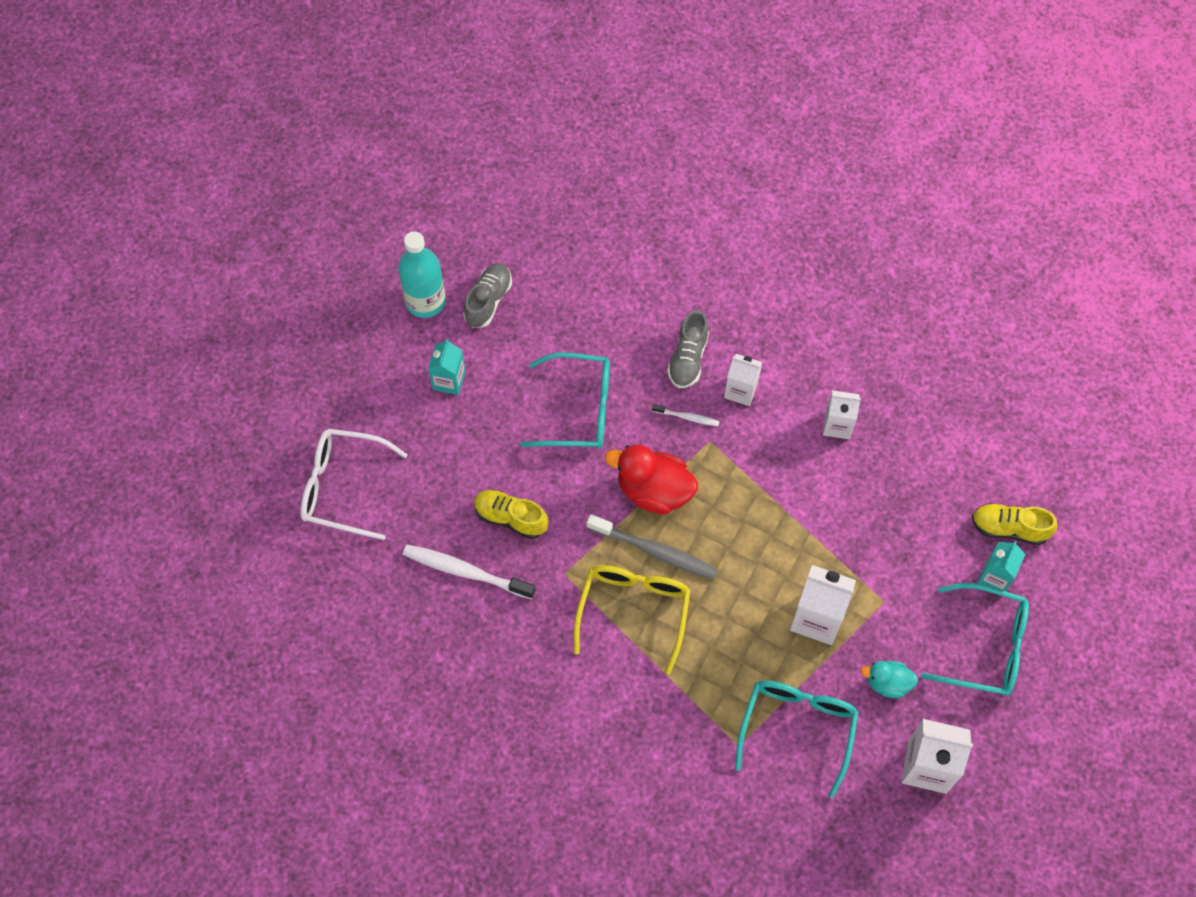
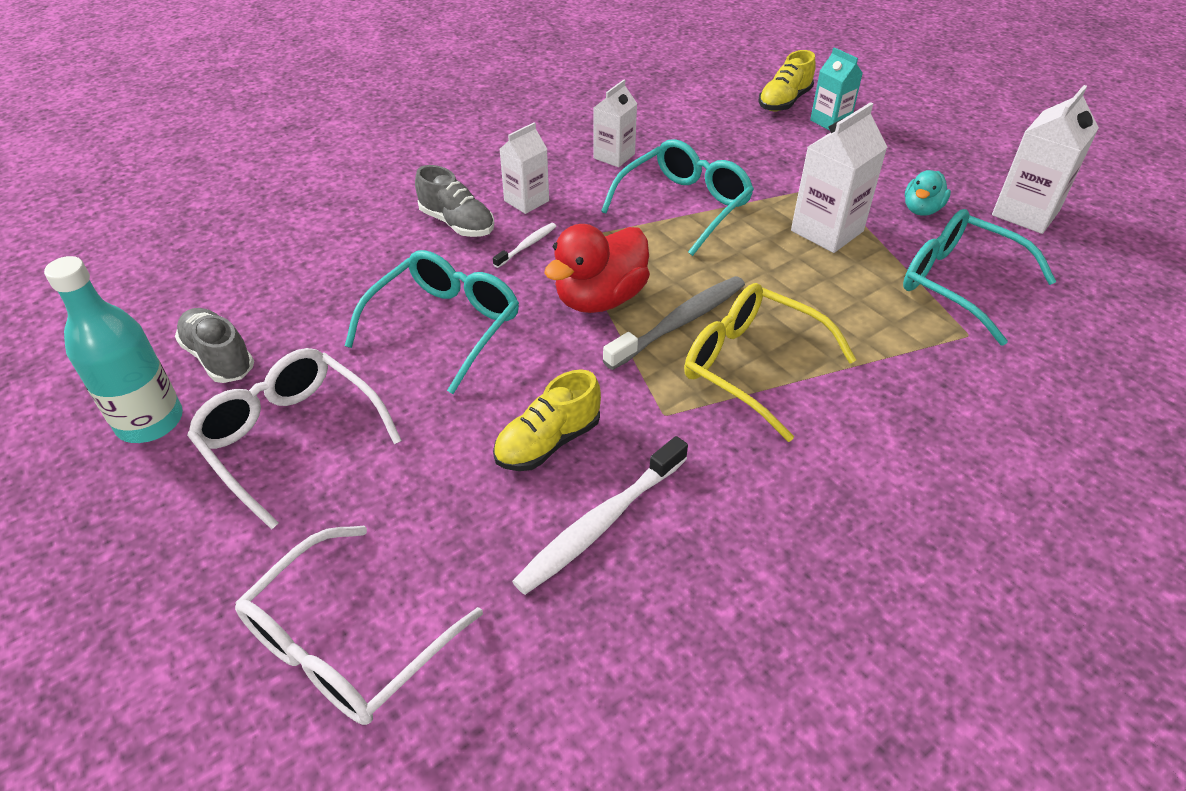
camera: 65 degrees left, 20 degrees down
turquoise carton [428,339,465,395] -> white glasses [187,348,402,530]
turquoise glasses [921,583,1029,696] -> turquoise glasses moved to [601,139,754,256]

